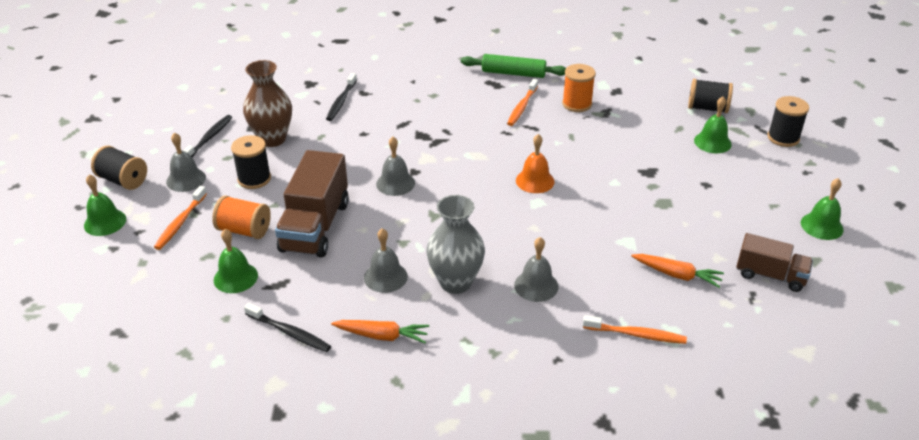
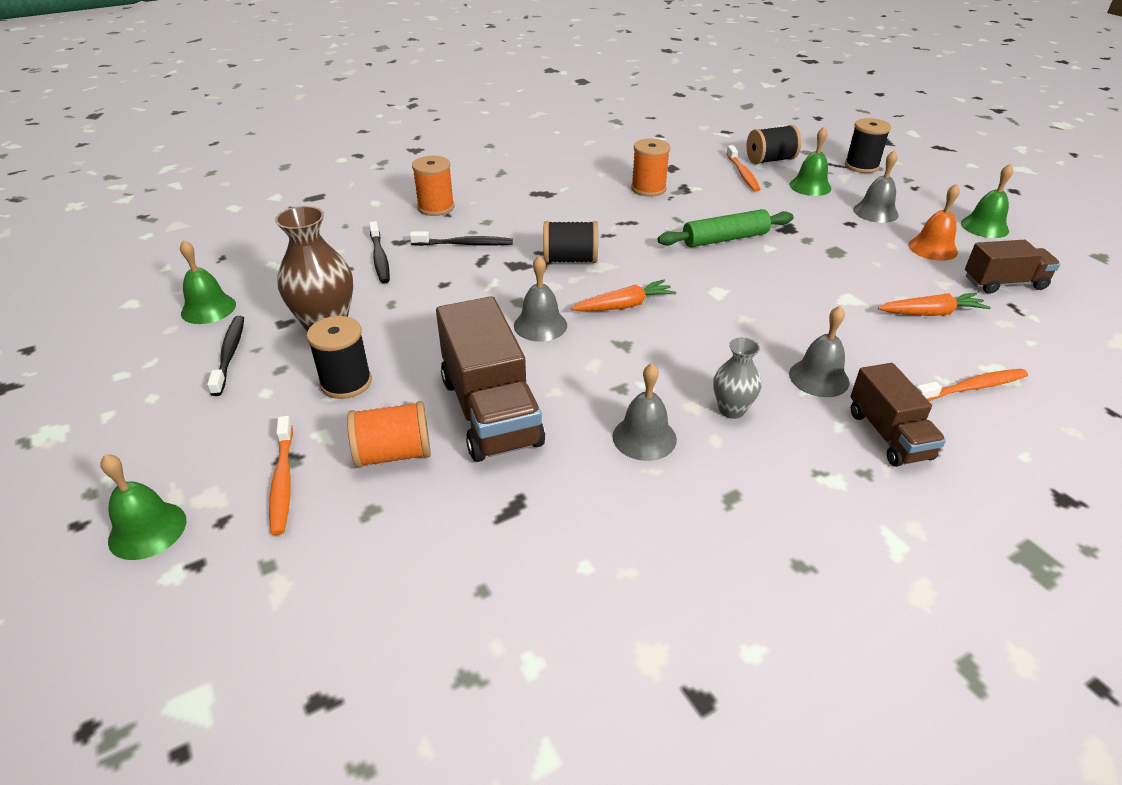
camera: 30 degrees left, 0 degrees up
black spool [91,146,147,190] -> black spool moved to [544,221,598,263]
grey bell [166,132,206,192] -> grey bell moved to [853,150,899,223]
green bell [214,229,258,293] -> green bell moved to [180,240,236,324]
black toothbrush [244,303,331,352] -> black toothbrush moved to [410,231,513,246]
orange carrot [331,320,429,343] -> orange carrot moved to [571,280,676,311]
grey vase [426,195,485,294] -> grey vase [714,337,761,419], size x0.58
green rolling pin [461,54,566,78] -> green rolling pin moved to [658,209,794,247]
orange toothbrush [507,79,538,126] -> orange toothbrush moved to [726,145,761,192]
orange bell [516,134,555,193] -> orange bell moved to [908,184,960,261]
none -> orange spool [412,156,454,216]
none -> brown truck [850,363,946,467]

